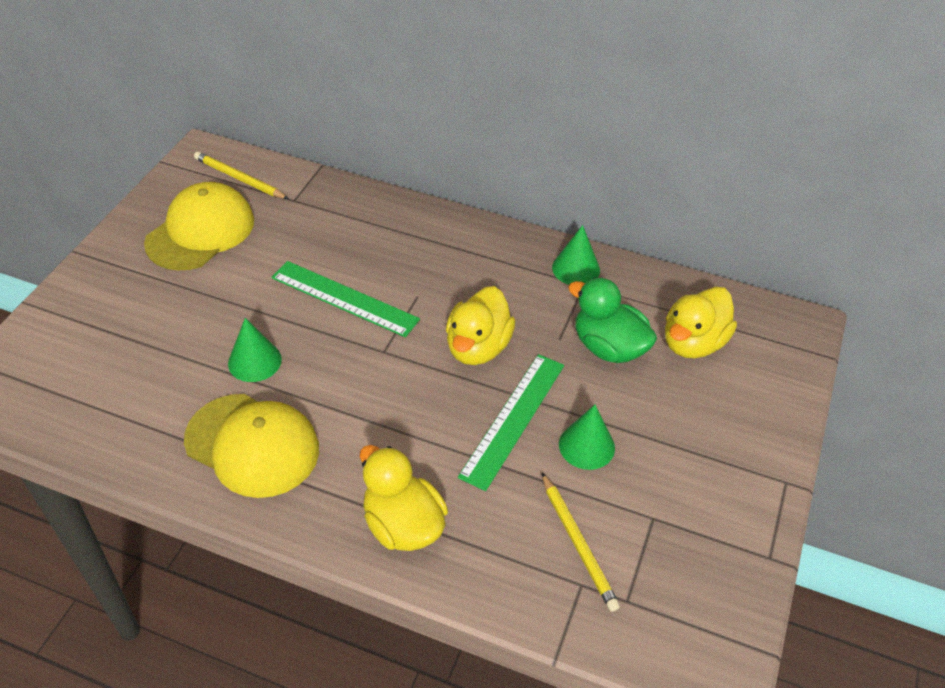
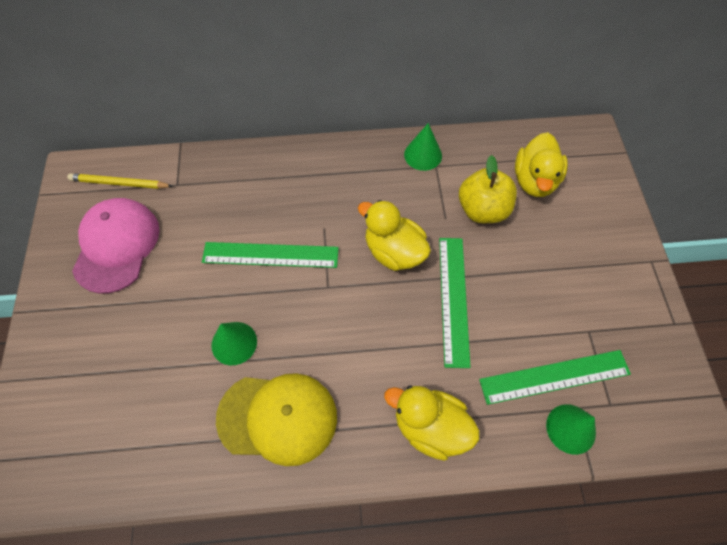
camera: 25 degrees left, 15 degrees up
yellow cap [144,182,254,270] -> pink cap [72,198,160,294]
yellow duck [446,286,515,365] -> yellow duck turned 135 degrees clockwise [358,200,431,271]
yellow pencil [542,473,620,612] -> green ruler [479,350,631,405]
green cone [559,405,615,470] -> green cone moved to [546,404,596,455]
green duck [568,278,657,363] -> yellow apple [459,155,517,223]

